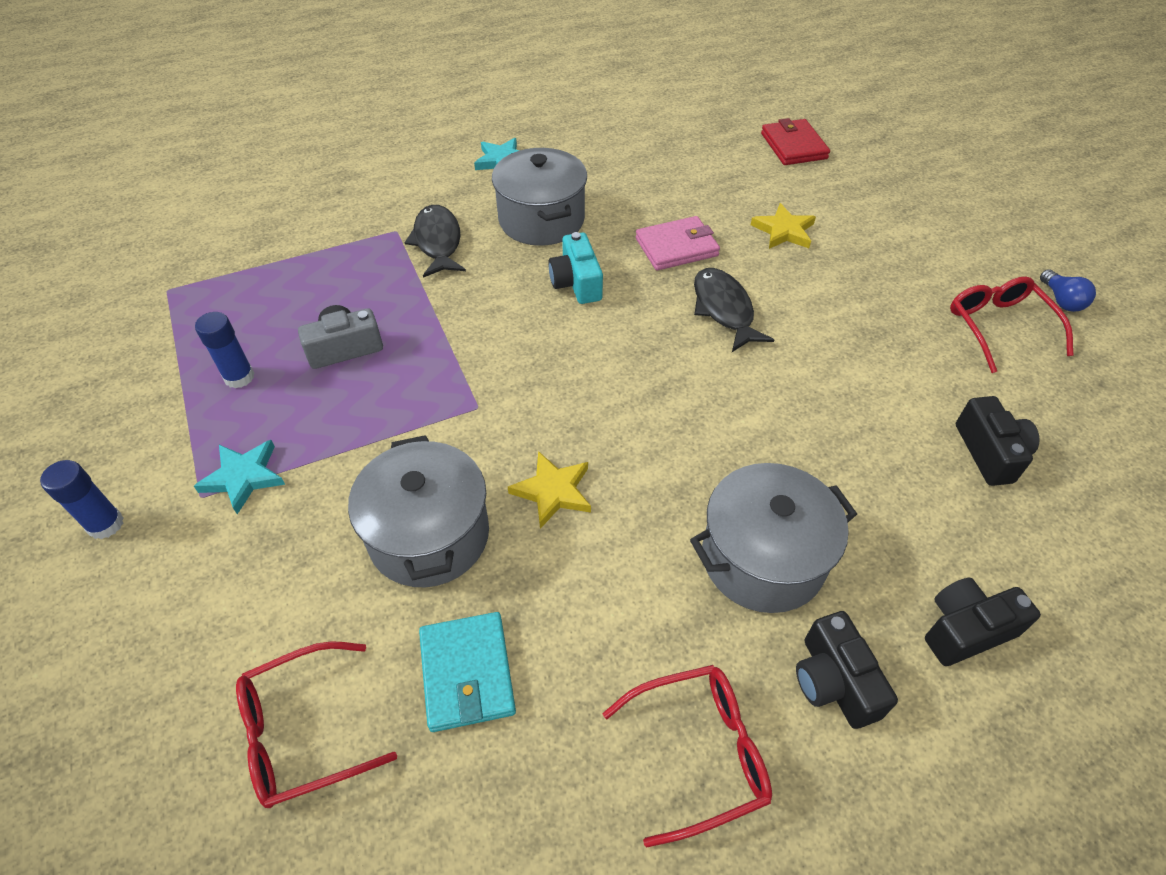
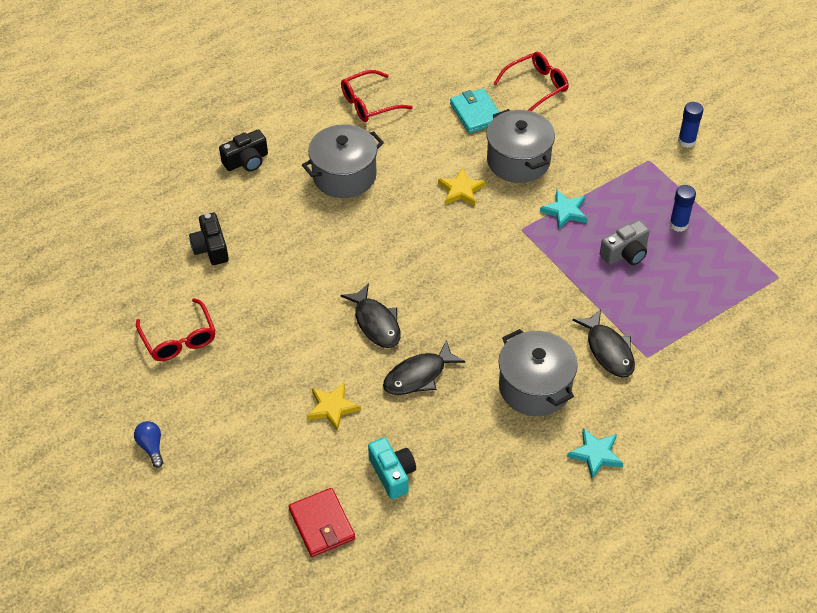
camera: 170 degrees right, 0 degrees up
turquoise star [194,440,285,514] -> turquoise star moved to [540,189,588,229]
turquoise camera [548,232,603,304] -> turquoise camera moved to [368,437,416,499]
pink wallet [636,216,720,271] -> black fish [383,340,466,395]
black camera [796,611,898,729] -> none
blue light bulb [1040,269,1096,312] -> blue light bulb moved to [134,421,164,468]

